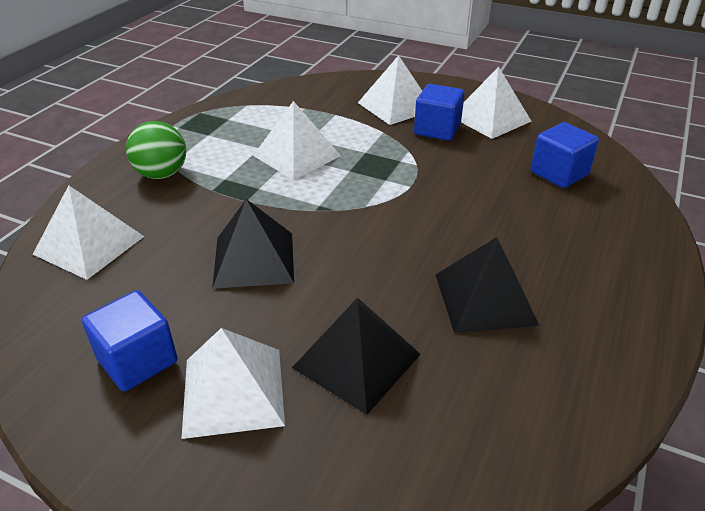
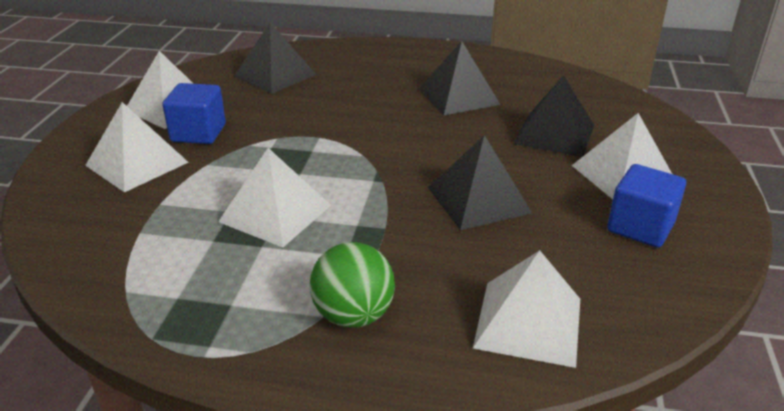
camera: 105 degrees left, 5 degrees down
blue cube [531,122,599,188] -> black pyramid [235,22,317,94]

